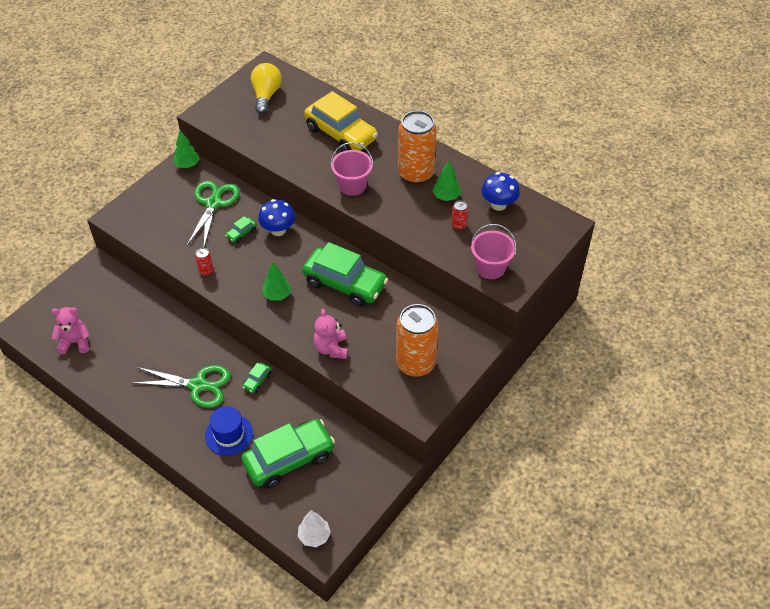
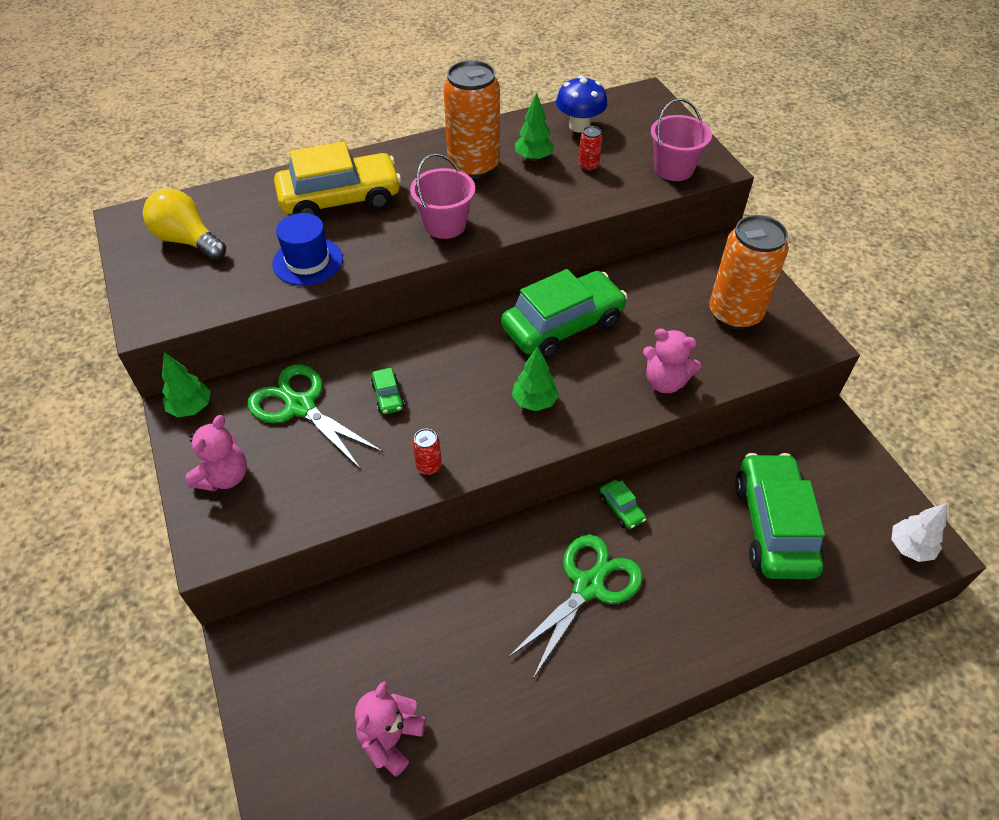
camera: 60 degrees left, 0 degrees up
blue hat [205,406,253,456] -> blue hat moved to [272,213,343,286]
blue mushroom [258,199,295,236] -> none
none -> pink teddy bear [186,415,247,491]

